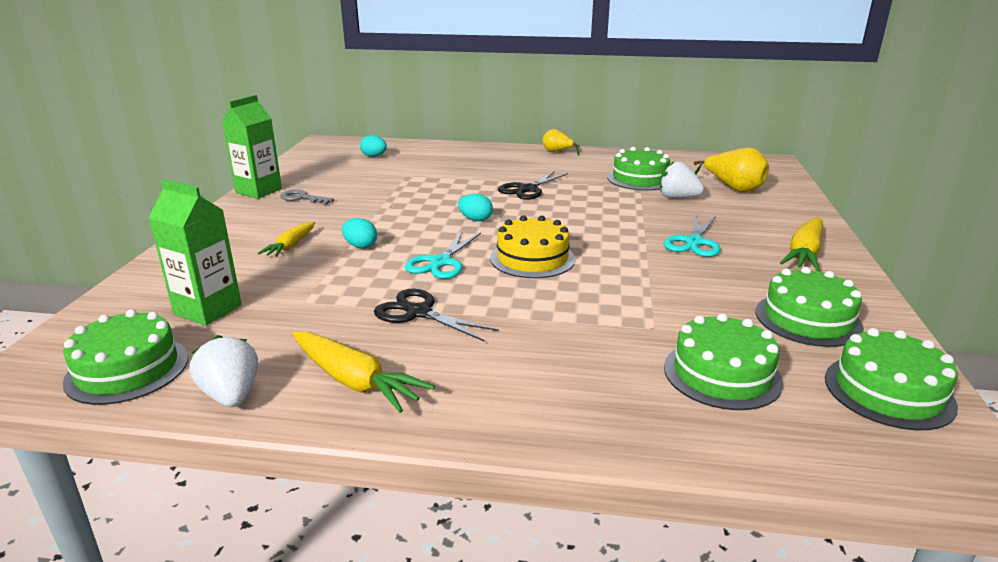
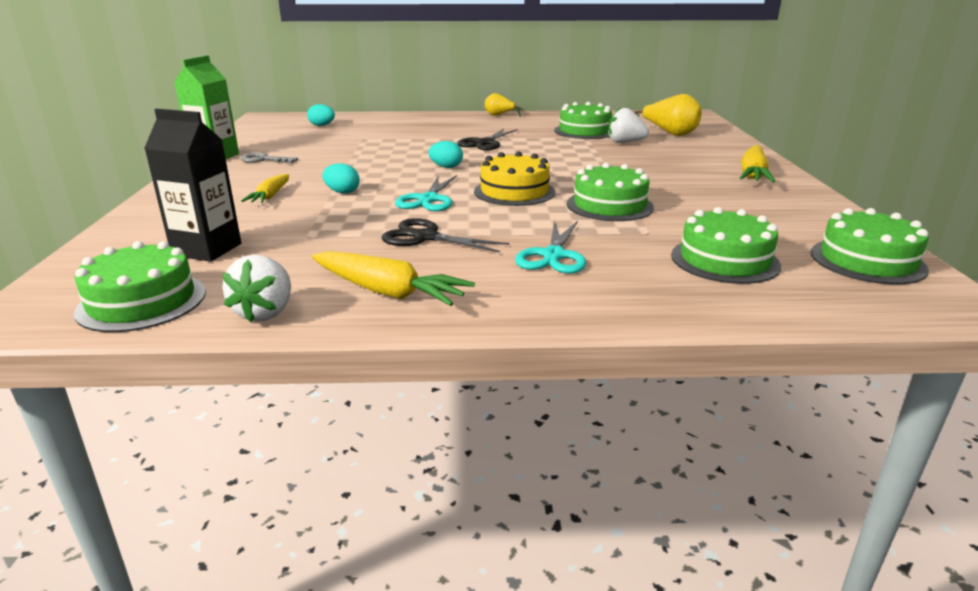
camera: 10 degrees left, 0 degrees up
green carton [148,179,242,326] -> black carton [144,109,241,262]
white strawberry [189,335,258,407] -> white strawberry turned 135 degrees counterclockwise [222,255,291,322]
turquoise scissors [663,215,720,257] -> turquoise scissors moved to [515,220,586,274]
green cake [755,267,864,347] -> green cake moved to [567,163,654,221]

